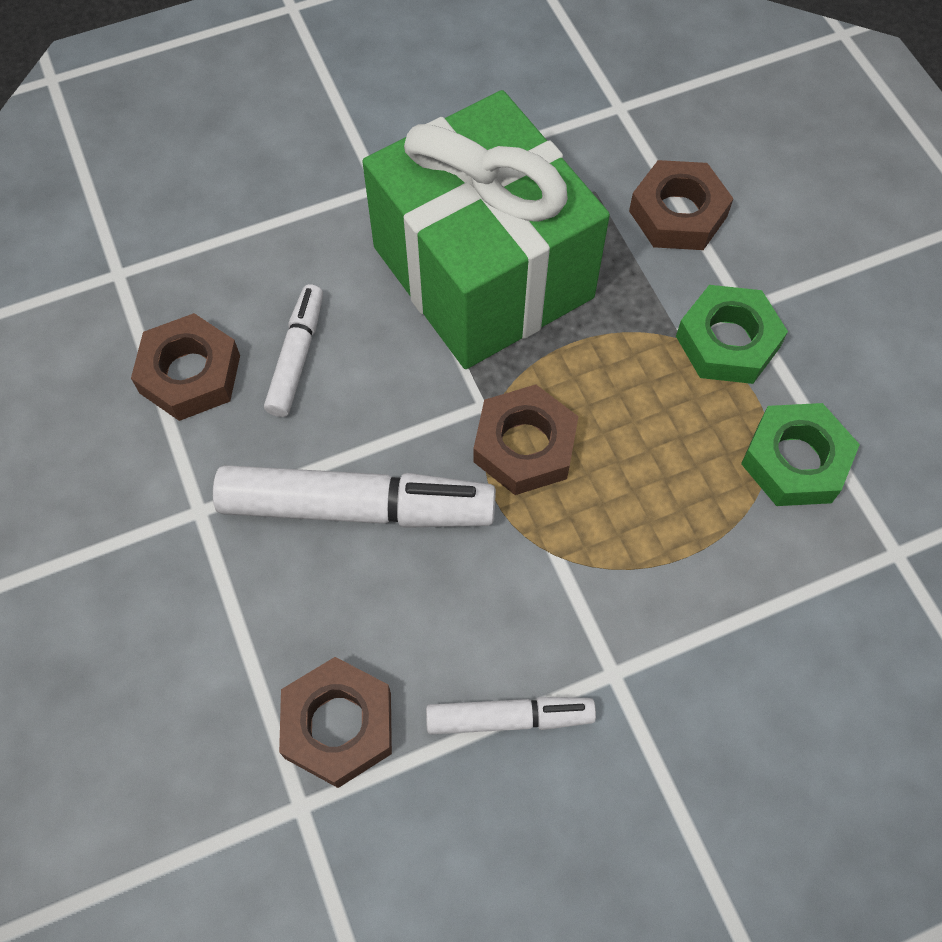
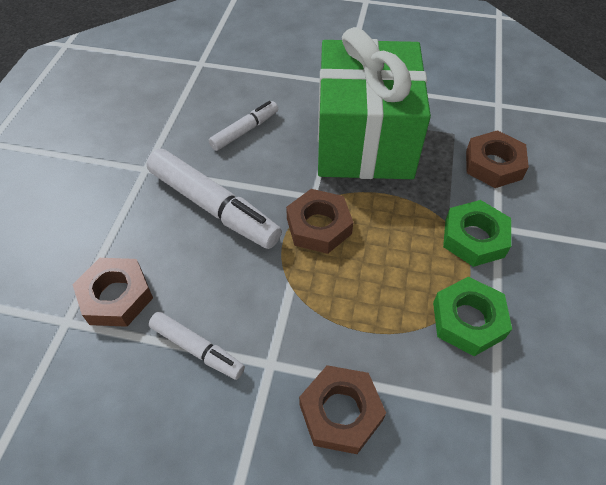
camera: 35 degrees right, 10 degrees down
brown nut [131,313,240,421] -> brown nut moved to [299,365,386,454]

